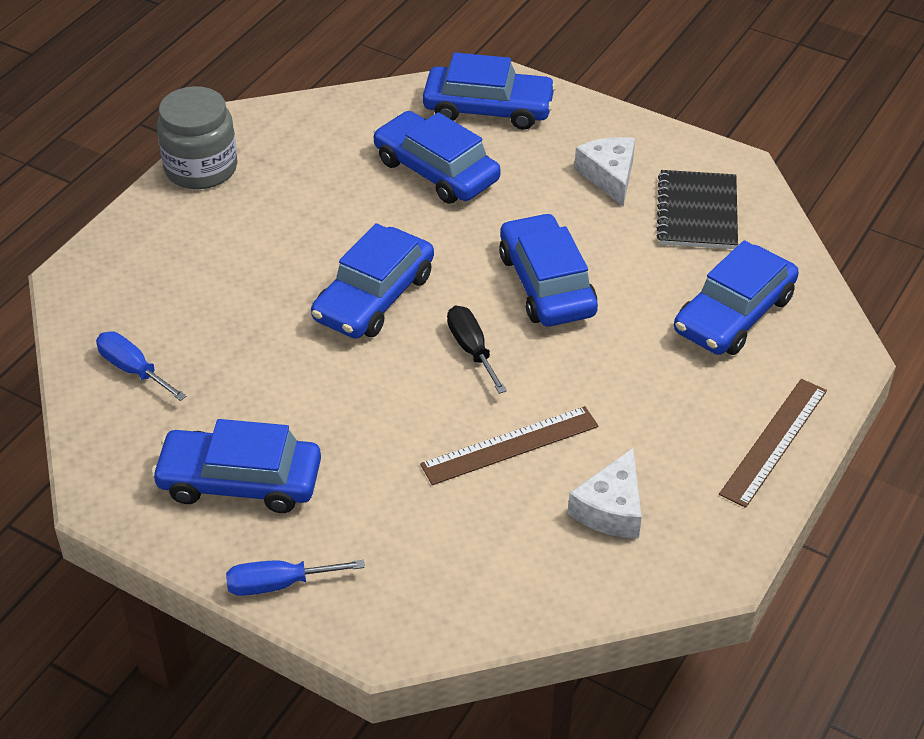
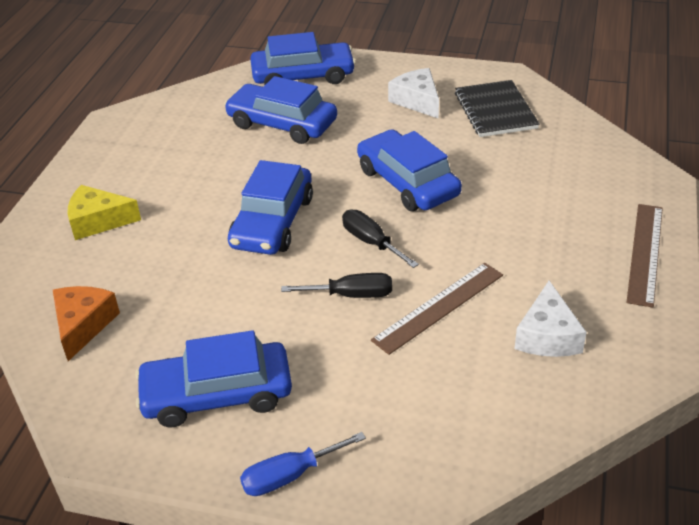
camera: 15 degrees left, 5 degrees down
blue screwdriver [96,332,186,401] -> orange cheese [53,286,120,361]
grey jar [157,86,238,189] -> none
blue car [674,240,799,355] -> none
none -> yellow cheese [67,185,141,240]
none -> black screwdriver [281,273,392,298]

